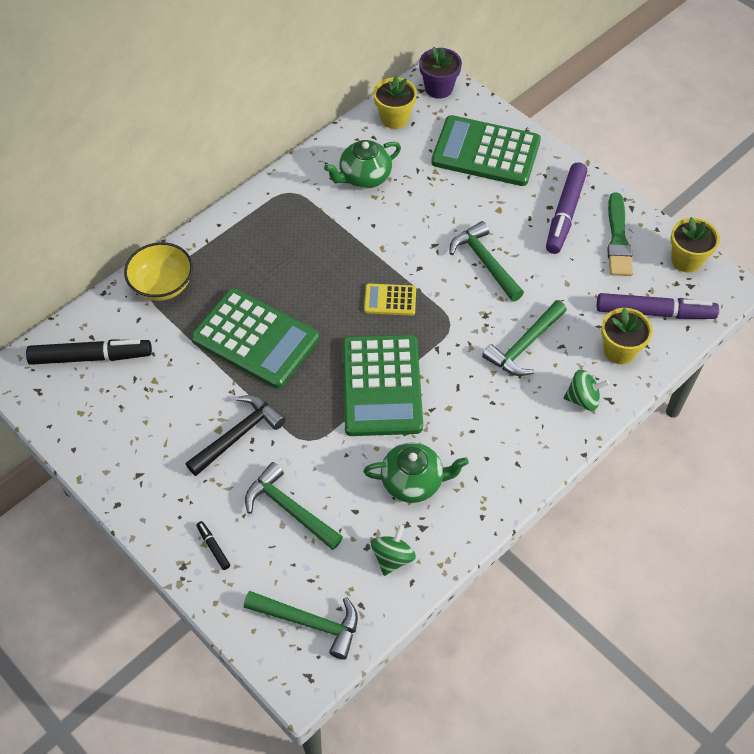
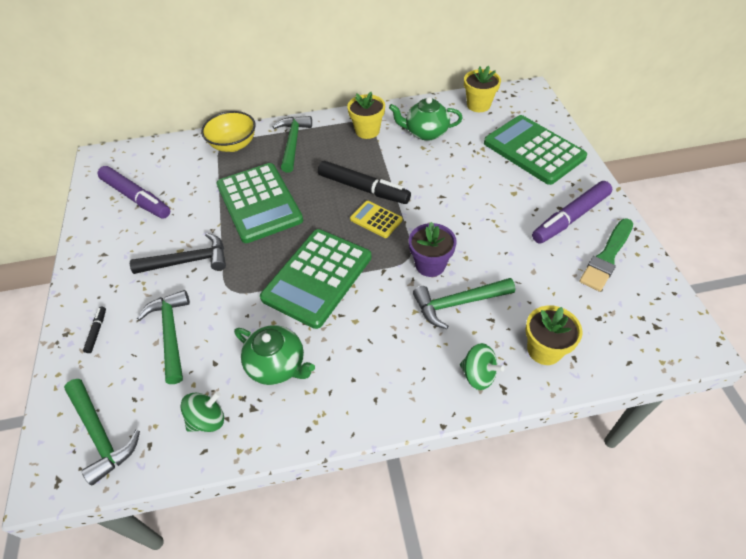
camera: 35 degrees right, 5 degrees down
black marker [26,339,152,365] -> black marker moved to [318,161,411,204]
purple flower pot [419,47,462,99] -> purple flower pot moved to [409,222,457,277]
green hammer [449,221,524,301] -> green hammer moved to [273,116,312,173]
purple marker [597,293,719,319] -> purple marker moved to [98,166,170,219]
yellow flower pot [670,217,720,273] -> yellow flower pot moved to [347,92,385,139]

